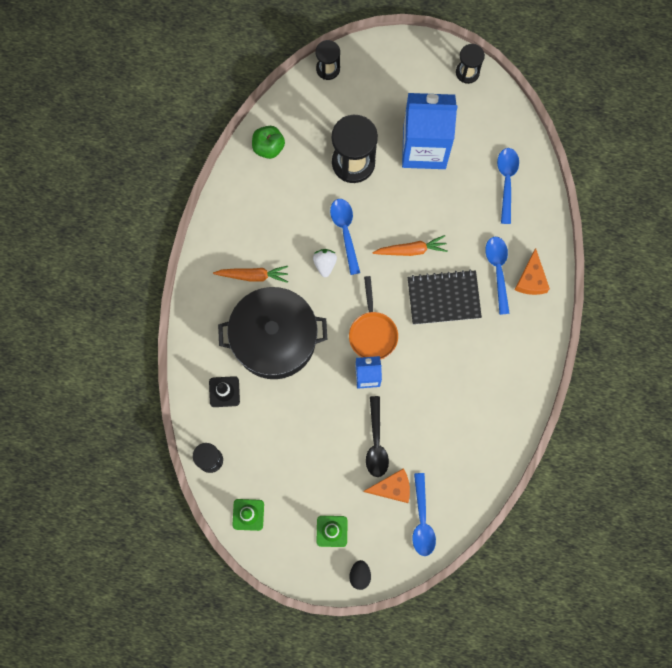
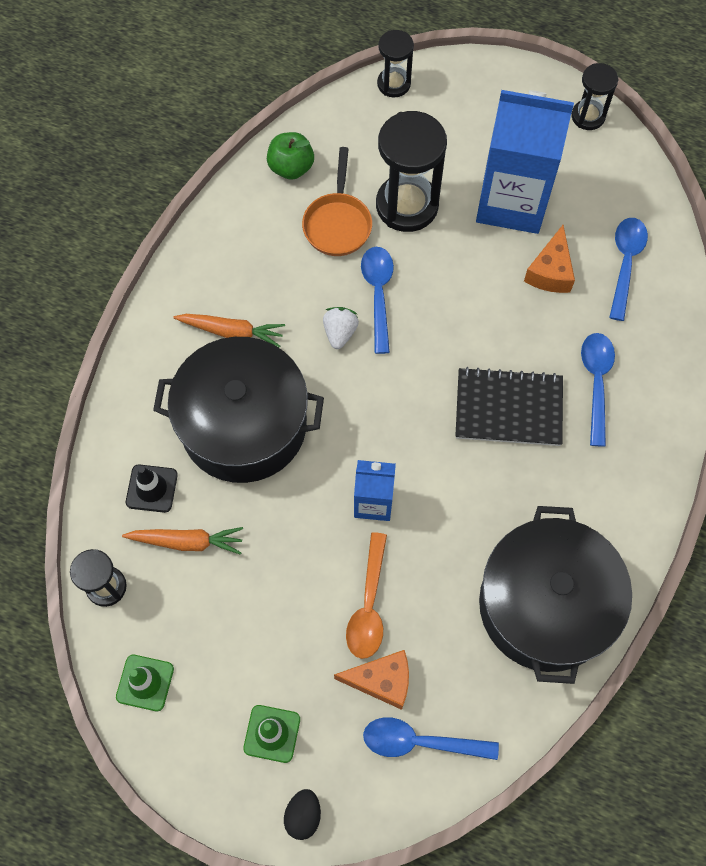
camera: 10 degrees right, 10 degrees down
orange pan [349,276,398,360] -> orange pan moved to [302,147,372,256]
black spoon [366,396,389,477] -> orange spoon [346,532,387,659]
orange carrot [372,235,448,256] -> orange carrot moved to [122,527,243,555]
blue spoon [412,473,436,556] -> blue spoon turned 90 degrees clockwise [363,717,499,760]
orange cheese [515,248,550,295] -> orange cheese moved to [524,225,575,293]
none -> black pot [479,506,632,684]

